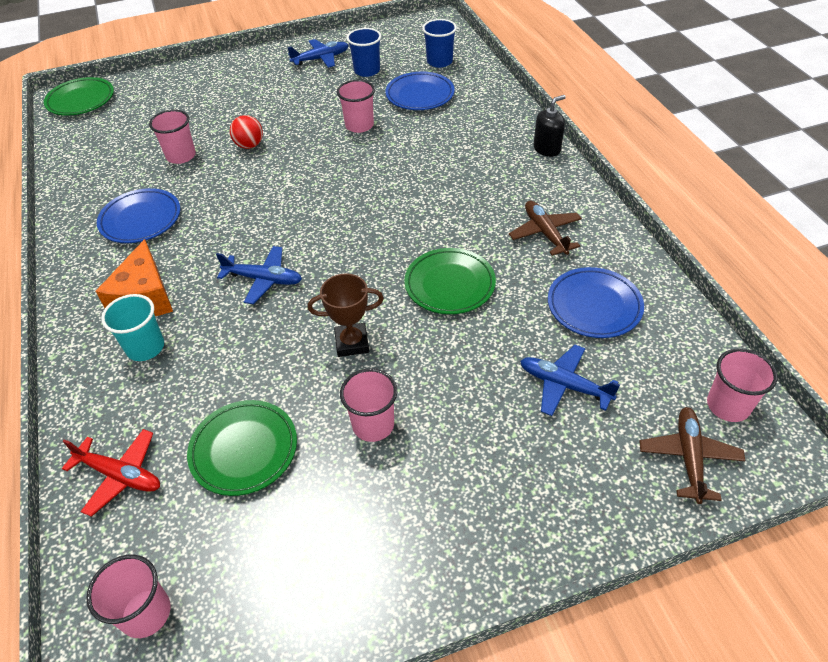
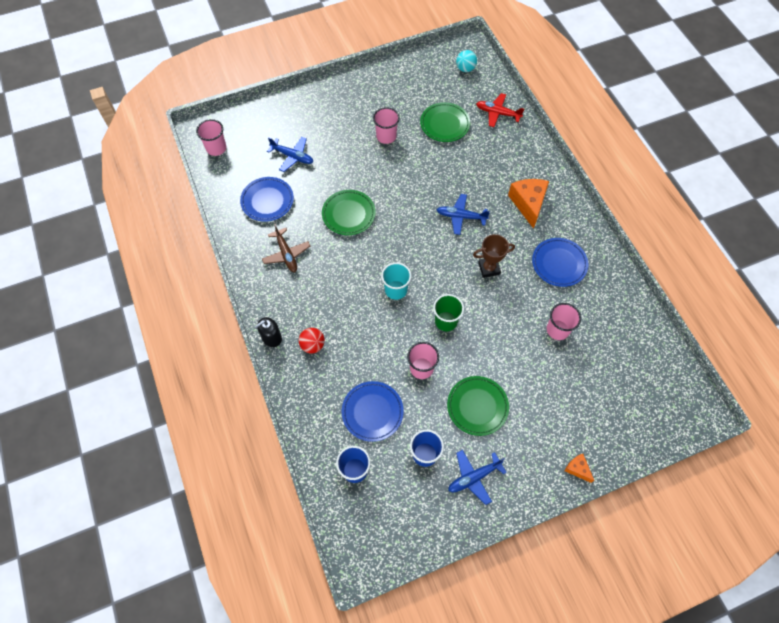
camera: 175 degrees right, 15 degrees up
green plate [44,77,114,116] -> green plate moved to [447,376,509,436]
pink cup [86,555,171,638] -> turquoise ball [456,50,477,72]
turquoise cup [101,294,164,361] -> turquoise cup moved to [381,262,412,300]
red ball [230,115,263,149] -> red ball moved to [299,328,325,353]
brown trophy [308,273,384,357] -> brown trophy moved to [473,234,515,278]
brown plane [640,407,746,504] -> none
none -> green cup [433,294,464,331]
none -> orange cheese [565,454,595,483]

